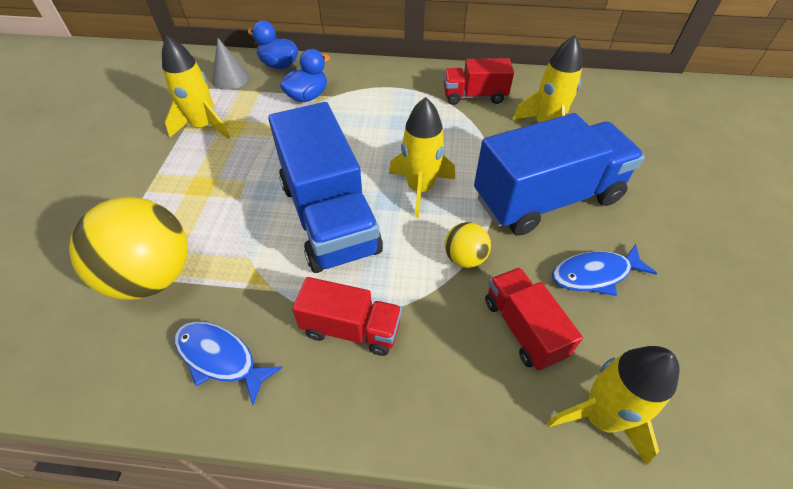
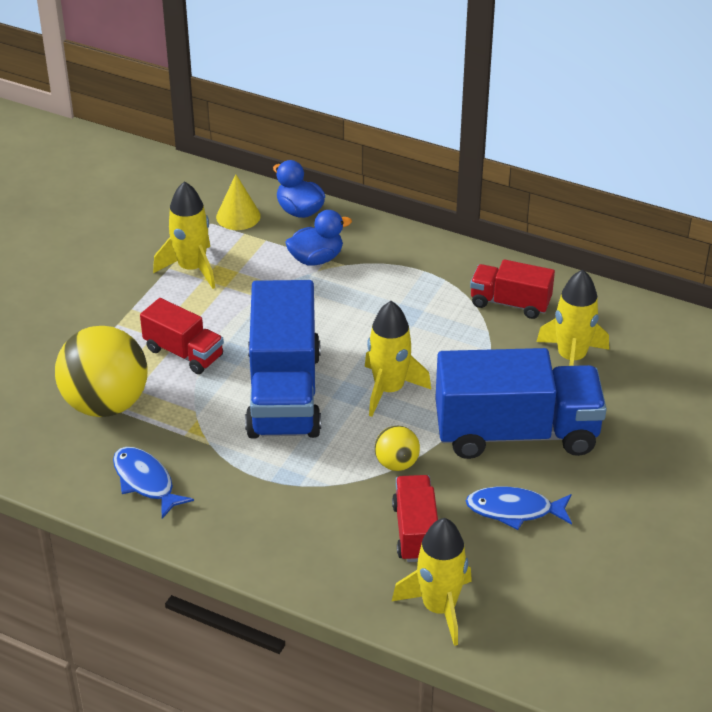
camera: 20 degrees right, 10 degrees down
grey cone [212,38,249,90] -> yellow cone [216,174,261,230]
red truck [292,277,402,356] -> red truck moved to [140,298,224,374]

